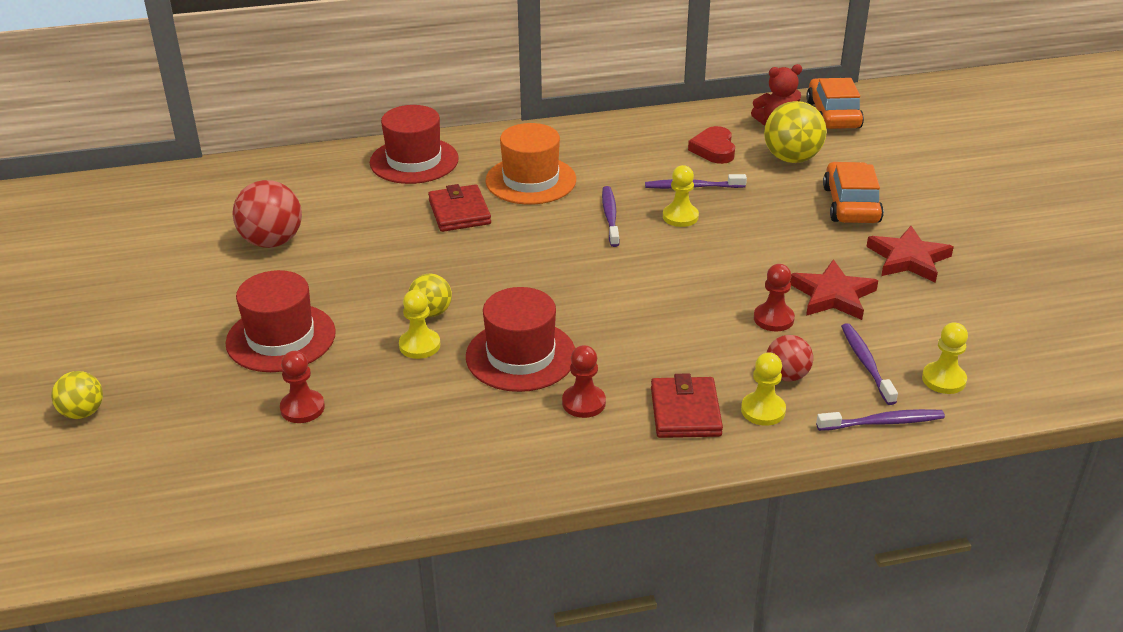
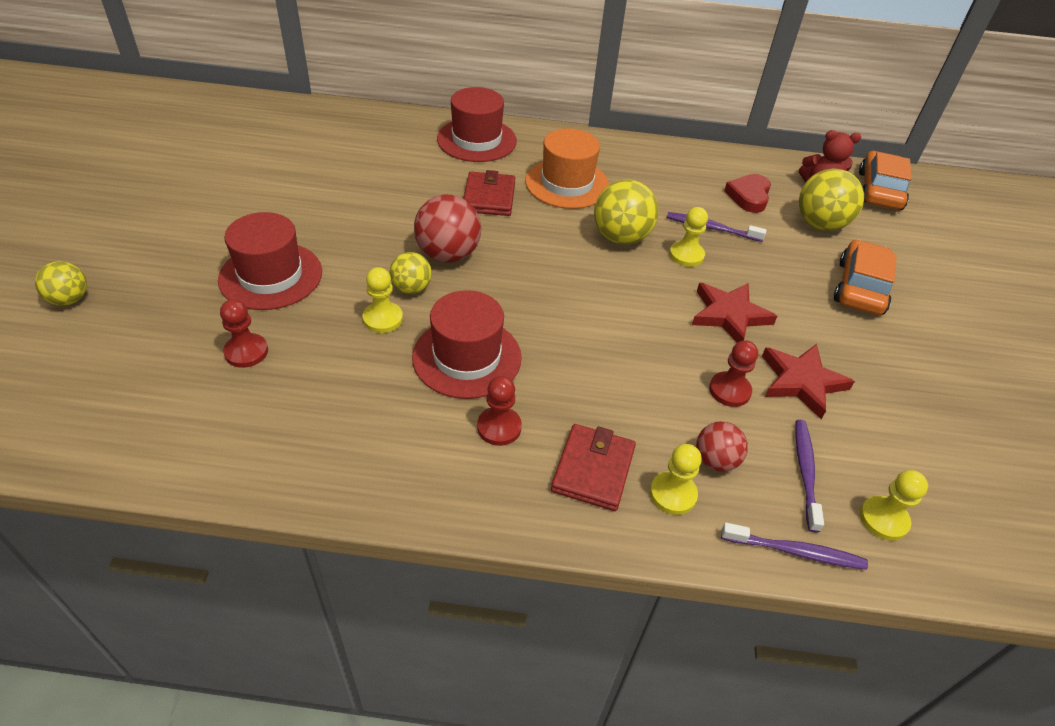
camera: 15 degrees right, 10 degrees up
red ball [232,180,302,248] -> red ball moved to [414,195,481,263]
purple toothbrush [602,186,619,247] -> yellow ball [594,179,658,245]
red star [866,226,954,283] -> red star moved to [692,283,777,343]

